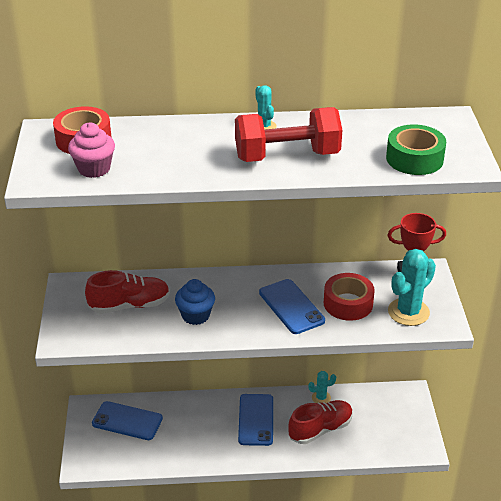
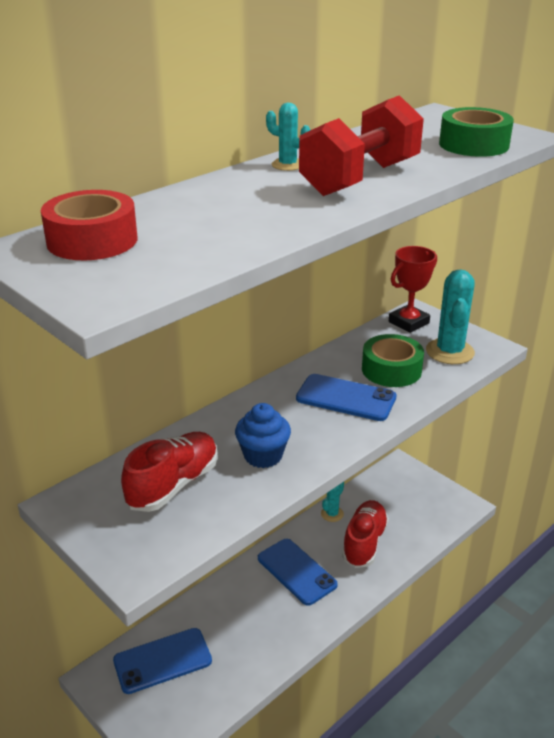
camera: 40 degrees left, 5 degrees down
pink cupcake [68,123,115,178] -> none
red tape [324,273,375,321] -> green tape [362,334,424,387]

